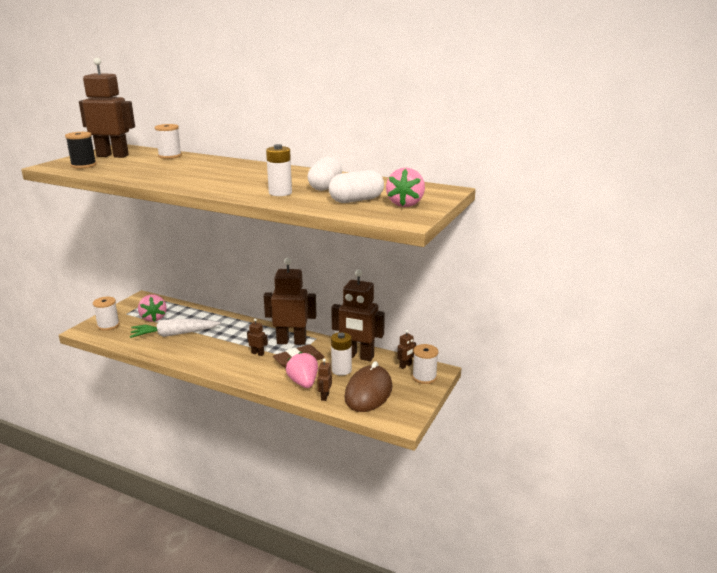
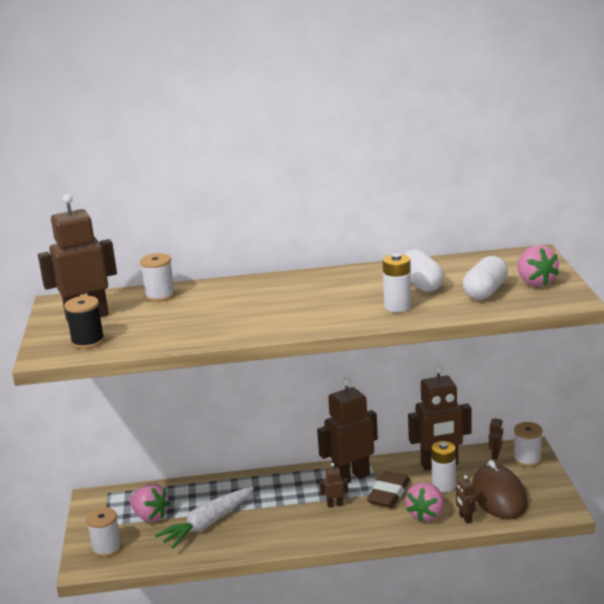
camera: 30 degrees left, 0 degrees up
pink strawberry [286,352,318,388] -> pink strawberry turned 105 degrees counterclockwise [405,482,444,522]

